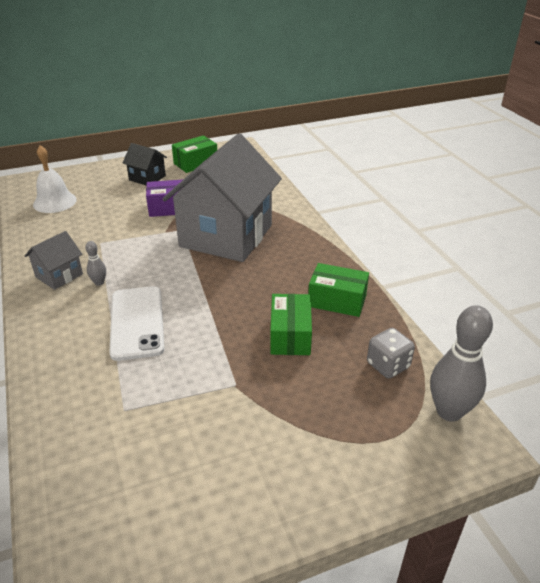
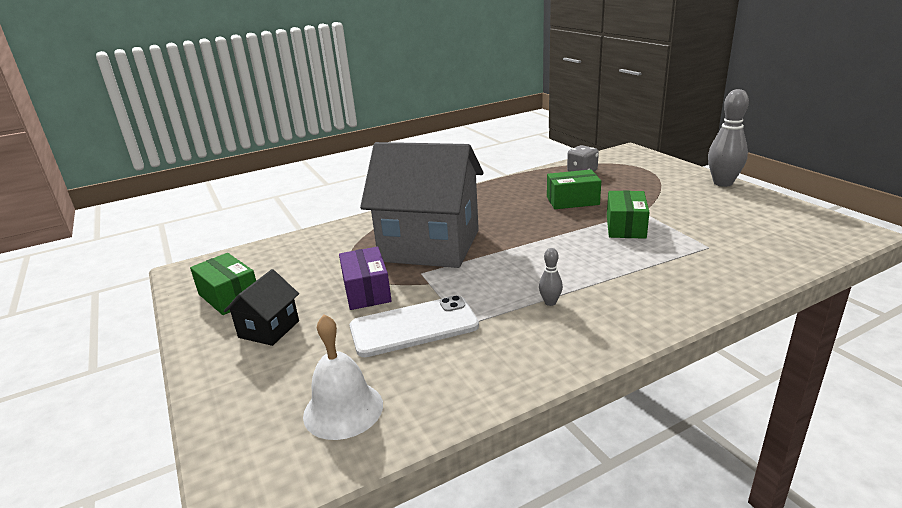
camera: 95 degrees left, 10 degrees down
grey house [25,231,83,290] -> none
white phone [109,286,164,361] -> white phone moved to [350,295,479,357]
green box [308,263,369,317] -> green box moved to [607,190,649,239]
grey bowling pin [430,305,493,422] -> grey bowling pin moved to [708,89,749,187]

